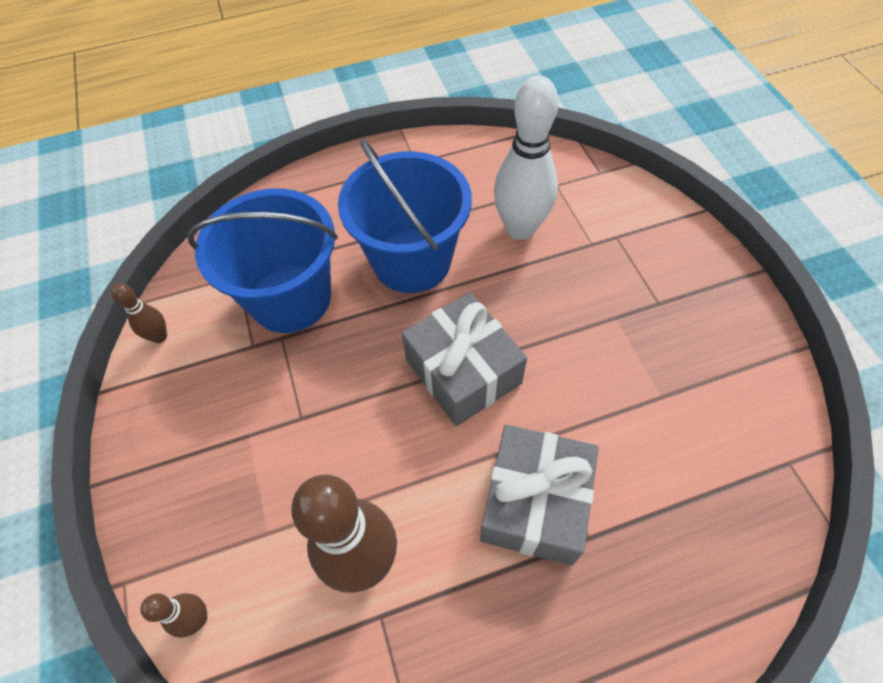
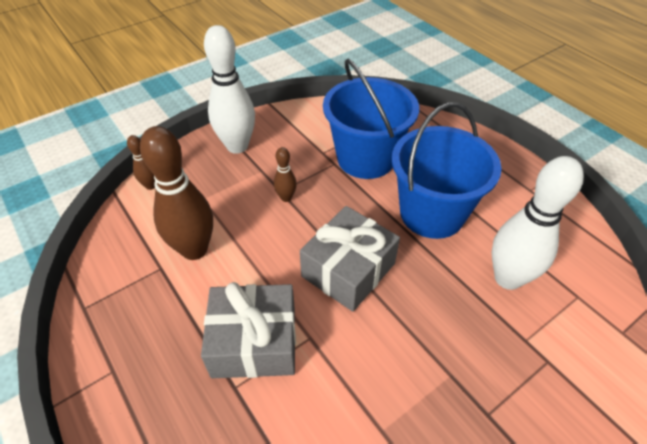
camera: 70 degrees right, 10 degrees down
brown bowling pin [111,283,167,343] -> brown bowling pin moved to [274,147,297,202]
none -> white bowling pin [204,25,255,154]

